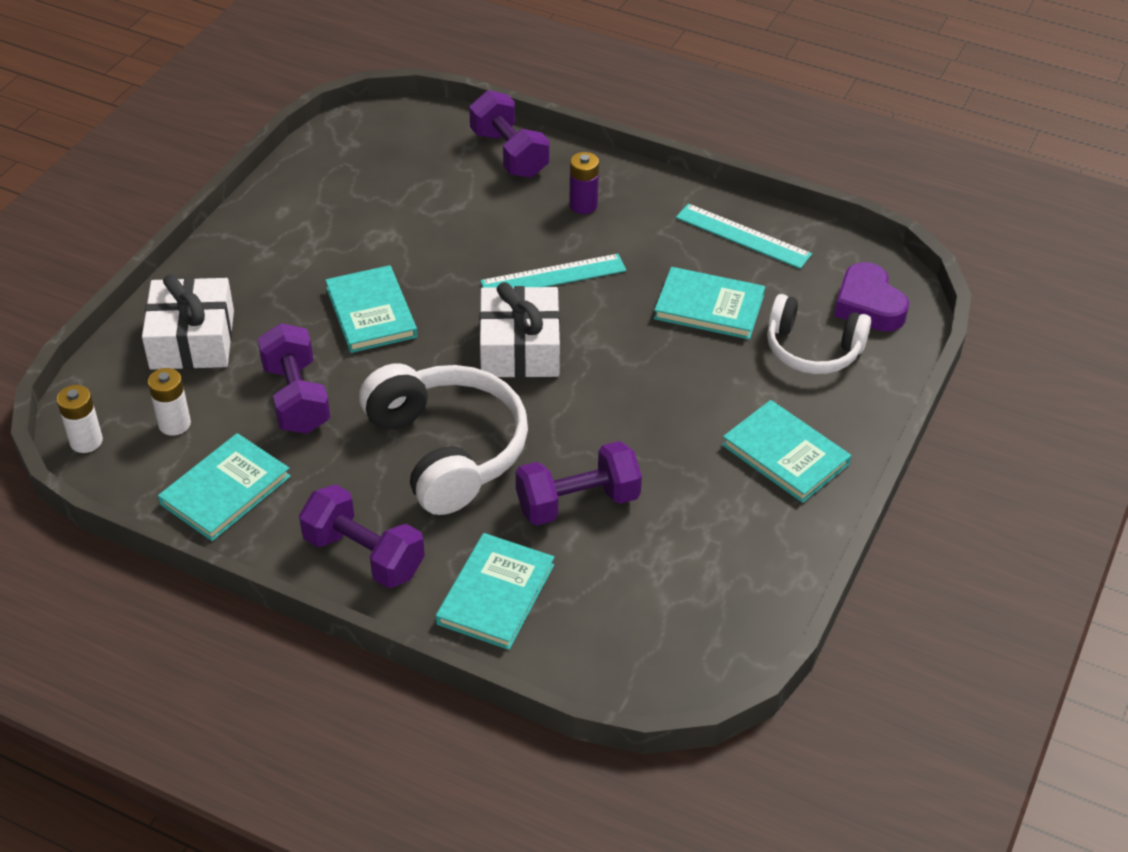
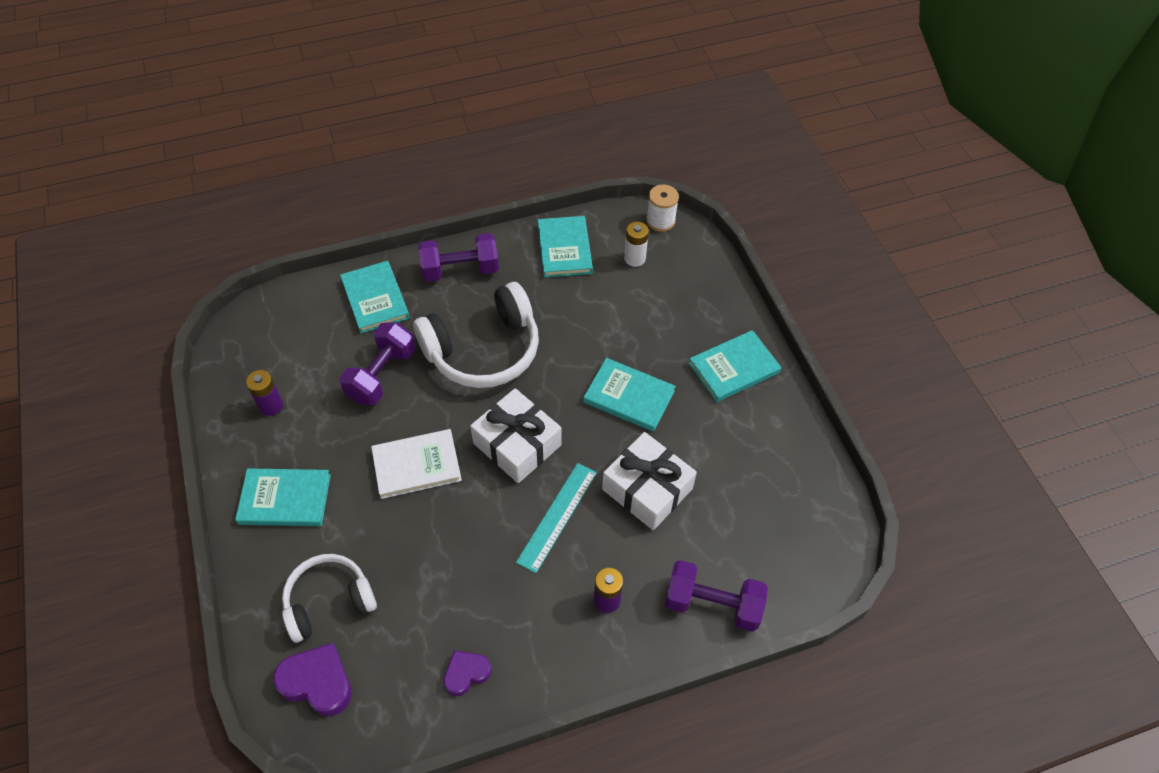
camera: 135 degrees right, 10 degrees up
white battery [57,385,103,453] -> white spool [646,184,679,232]
white gift [142,274,234,370] -> white gift moved to [602,432,697,530]
purple dumbbell [258,323,330,434] -> none
white headphones [359,363,528,515] -> white headphones turned 45 degrees counterclockwise [413,282,539,388]
turquoise book [654,267,765,339] -> turquoise book moved to [689,330,781,402]
turquoise ruler [676,203,812,269] -> purple heart [444,650,491,696]
none -> purple battery [246,370,283,416]
none -> white book [371,429,462,499]

